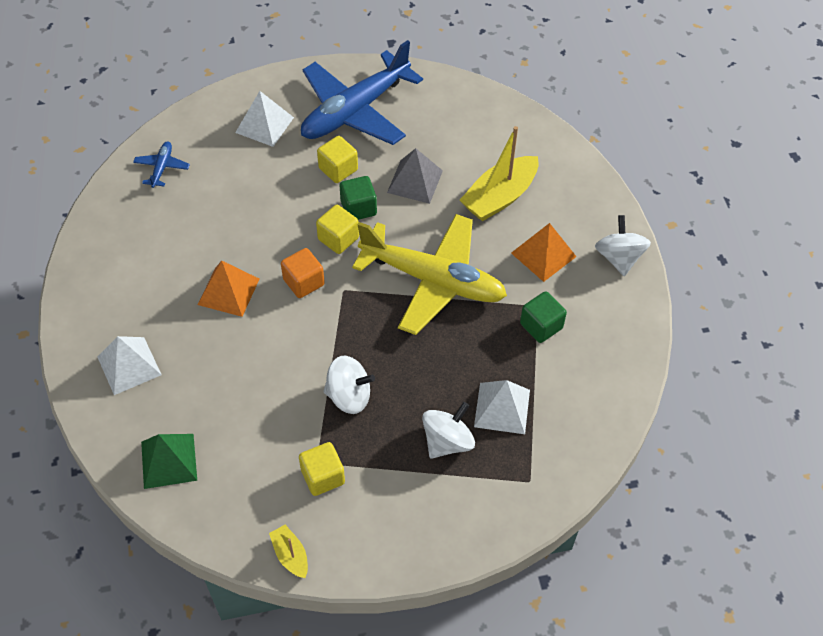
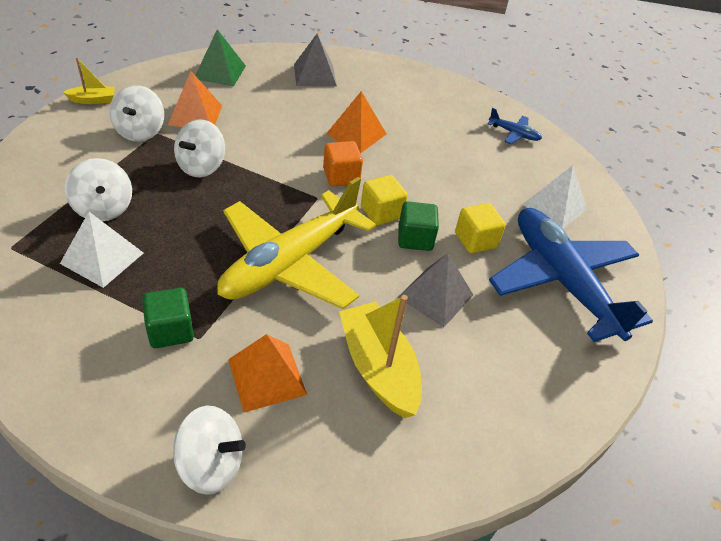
camera: 105 degrees right, 10 degrees down
white pyramid [97,336,162,395] -> grey pyramid [294,34,337,86]
yellow cube [299,442,345,496] -> white spinning top [110,85,164,142]
none -> orange pyramid [168,71,222,127]

